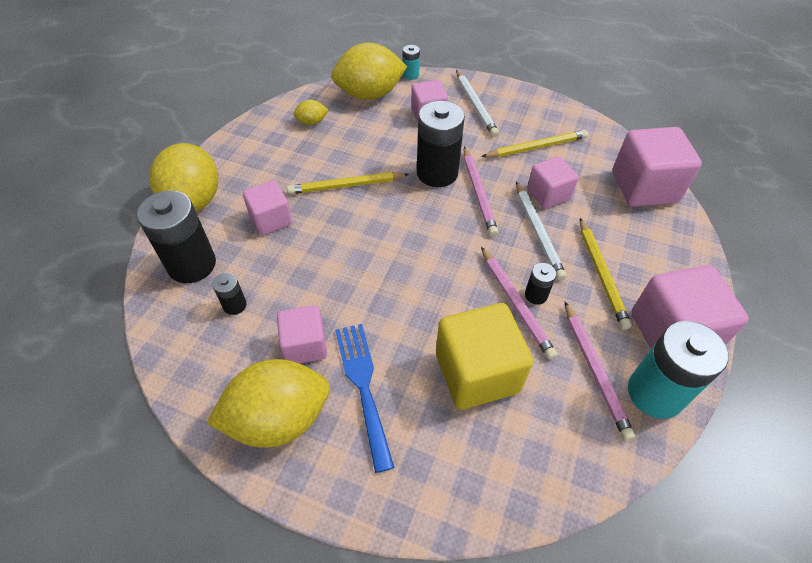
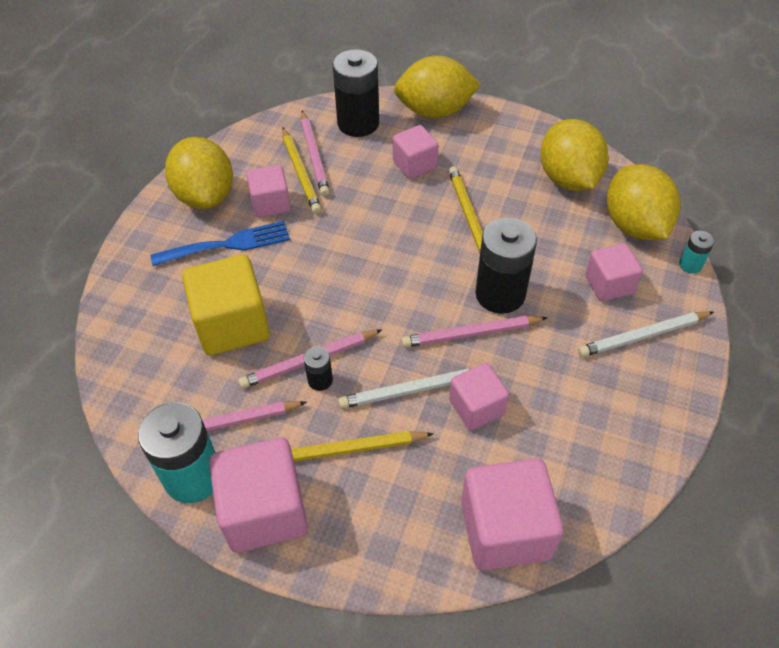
camera: 90 degrees right, 0 degrees up
black battery [212,273,247,315] -> pink pencil [301,110,330,196]
yellow lemon [293,100,328,125] -> yellow lemon [541,119,609,191], size x2.25
yellow pencil [481,130,588,157] -> yellow pencil moved to [282,128,322,214]

